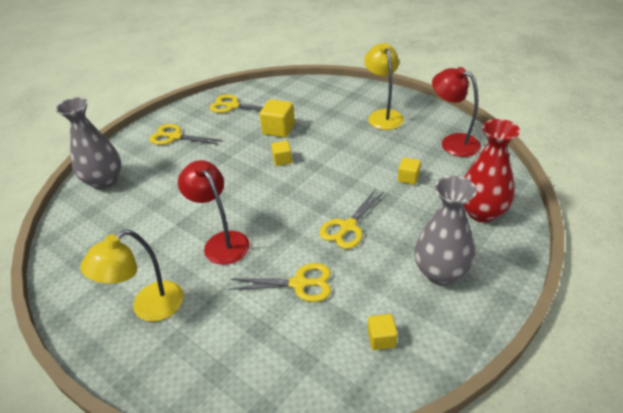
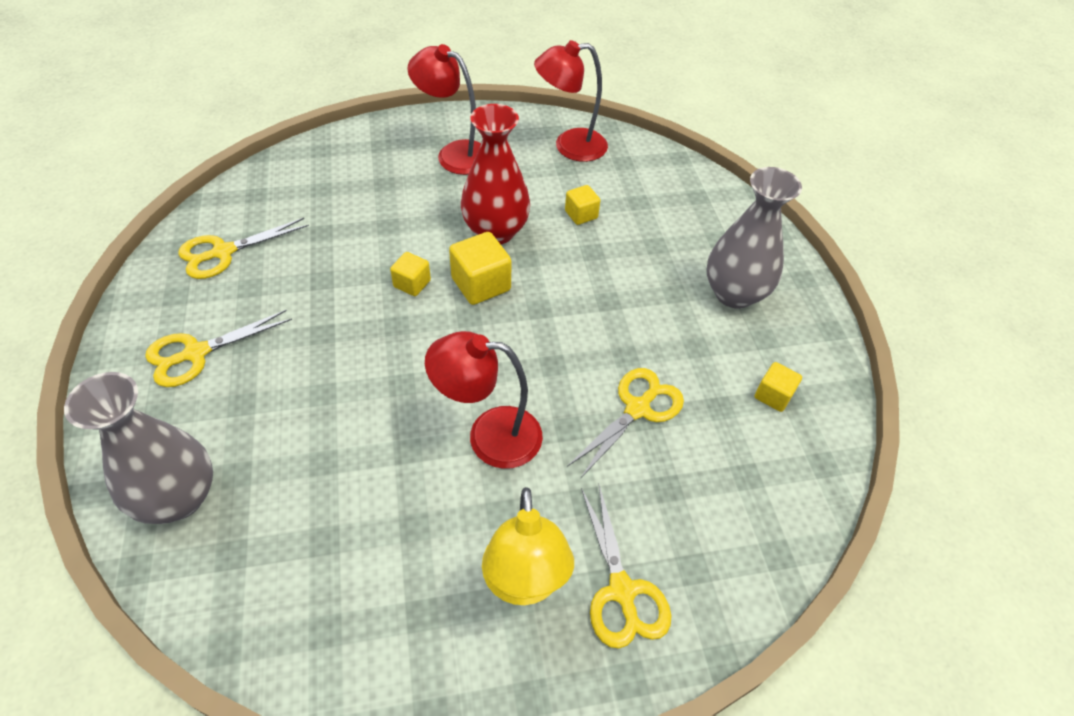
camera: 55 degrees left, 10 degrees up
yellow cube [259,99,295,138] -> yellow cube moved to [449,232,512,305]
yellow scissors [319,189,385,249] -> yellow scissors moved to [581,485,671,649]
yellow lamp [364,43,404,130] -> red lamp [407,44,481,175]
red vase [464,119,520,222] -> red vase moved to [461,104,530,244]

